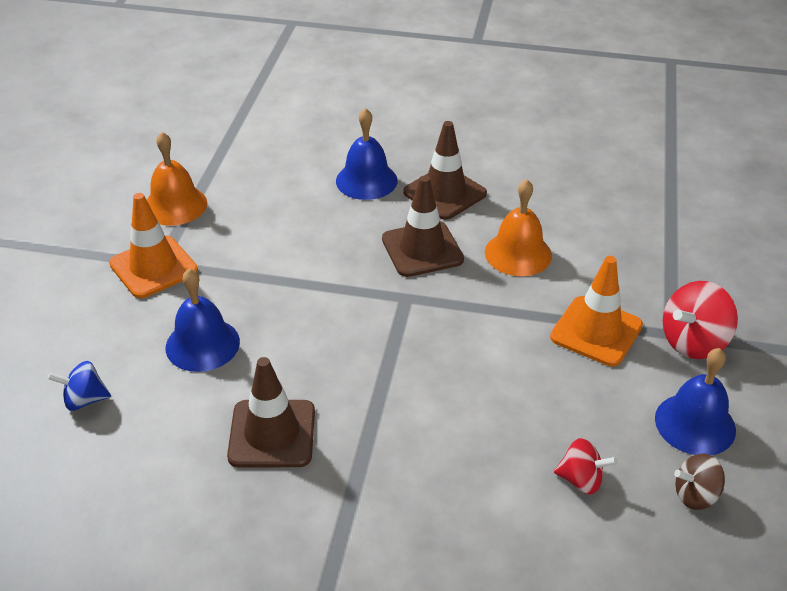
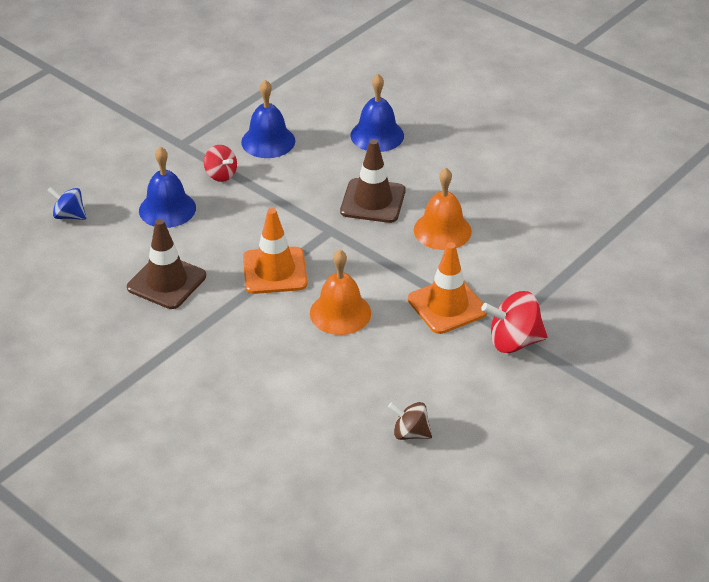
camera: 30 degrees right, 0 degrees up
orange traffic cone [109,193,198,298] -> orange traffic cone moved to [243,208,307,294]
orange bell [147,132,207,226] -> orange bell moved to [310,250,371,335]
brown traffic cone [403,121,487,220] -> none
red spinning top [554,438,618,495] -> red spinning top moved to [204,145,237,182]
blue bell [655,348,736,455] -> blue bell moved to [241,80,295,158]

